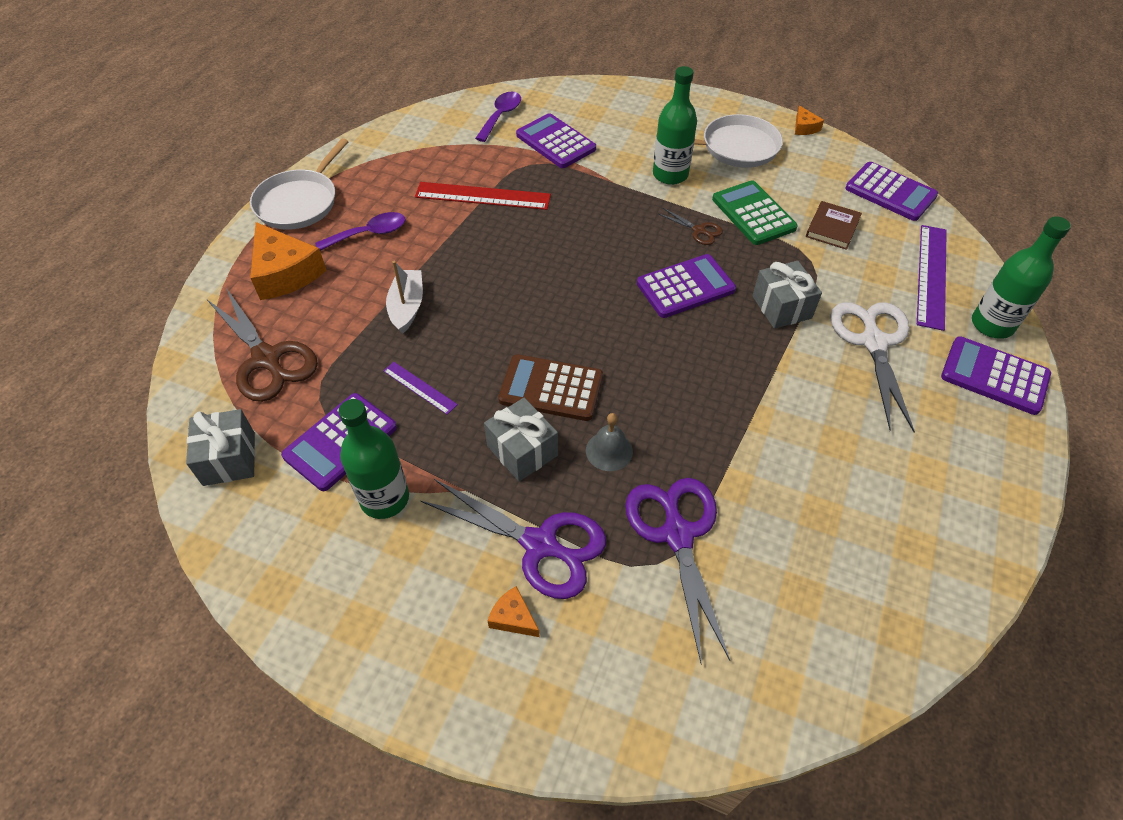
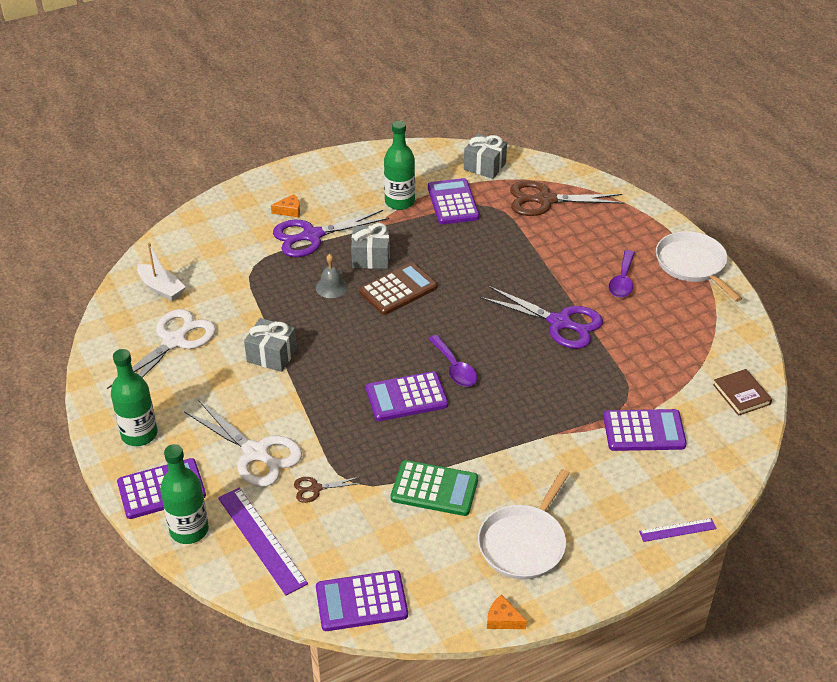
camera: 130 degrees right, 10 degrees down
orange cheese [250,222,327,300] -> none
purple ruler [383,362,458,415] -> purple ruler moved to [639,518,717,542]
white boat [386,261,423,334] -> white boat moved to [137,243,186,301]
red ruler [415,182,551,210] -> none
purple spoon [475,91,521,142] -> purple spoon moved to [429,335,477,387]
purple scissors [625,478,730,665] -> purple scissors moved to [480,286,603,349]
purple calculator [637,254,736,318] -> purple calculator turned 60 degrees clockwise [366,371,448,421]
green bottle [653,66,697,185] -> green bottle moved to [111,349,157,446]
brown scissors [659,208,723,245] -> brown scissors moved to [294,477,362,503]
grey gift [752,261,822,329] -> grey gift moved to [244,318,297,372]
brown book [806,201,862,250] -> brown book moved to [713,369,772,416]
none -> white scissors [107,309,216,389]

